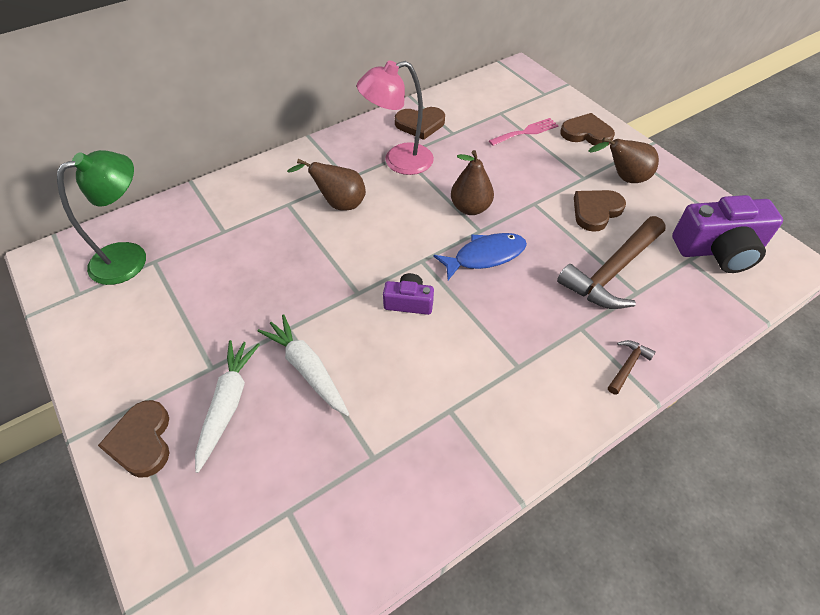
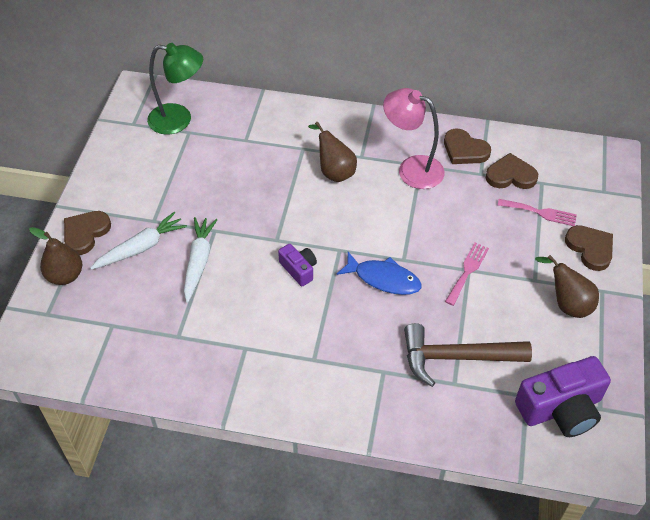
camera: 45 degrees right, 0 degrees up
brown pear [451,150,494,215] -> brown pear moved to [29,227,82,285]
brown heart [574,190,626,232] -> brown heart moved to [486,153,538,189]
brown hammer [608,340,656,395] -> none
purple camera [672,195,783,273] -> purple camera turned 60 degrees counterclockwise [515,356,611,437]
none -> pink fork [445,243,489,306]

